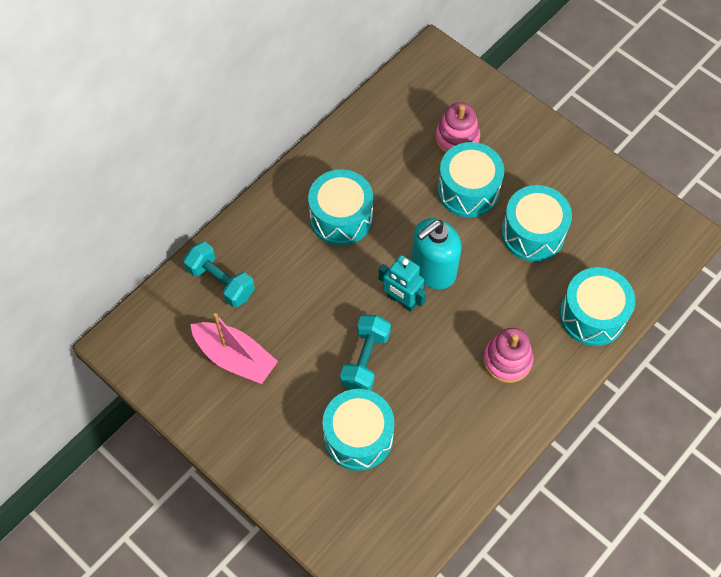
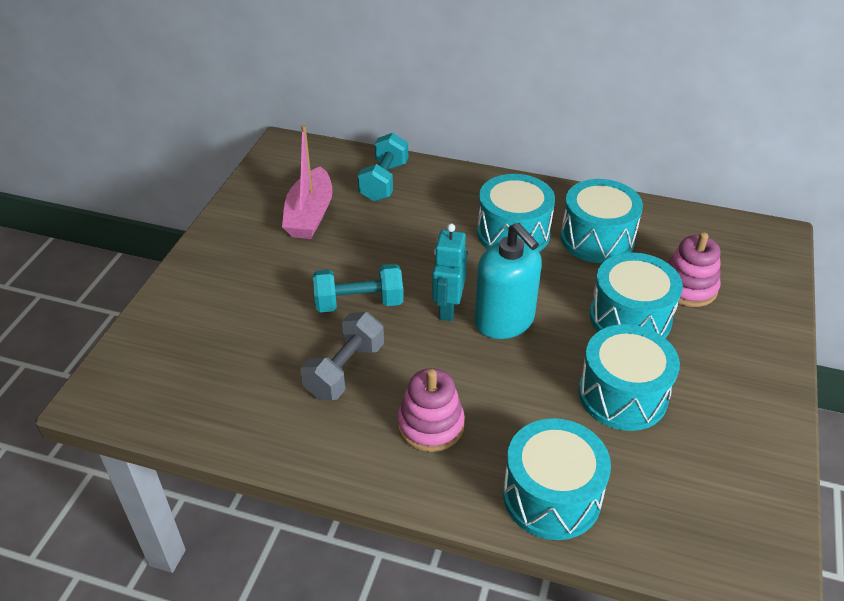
camera: 65 degrees right, 20 degrees down
turquoise drum [322,389,395,471] -> turquoise drum moved to [560,179,643,263]
turquoise soap dispenser [411,218,462,289] -> turquoise soap dispenser turned 150 degrees counterclockwise [474,223,542,339]
none -> grey dumbbell [301,312,384,400]

